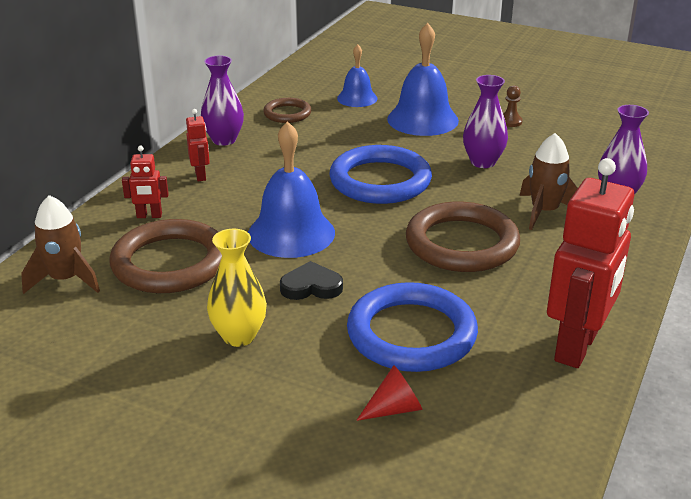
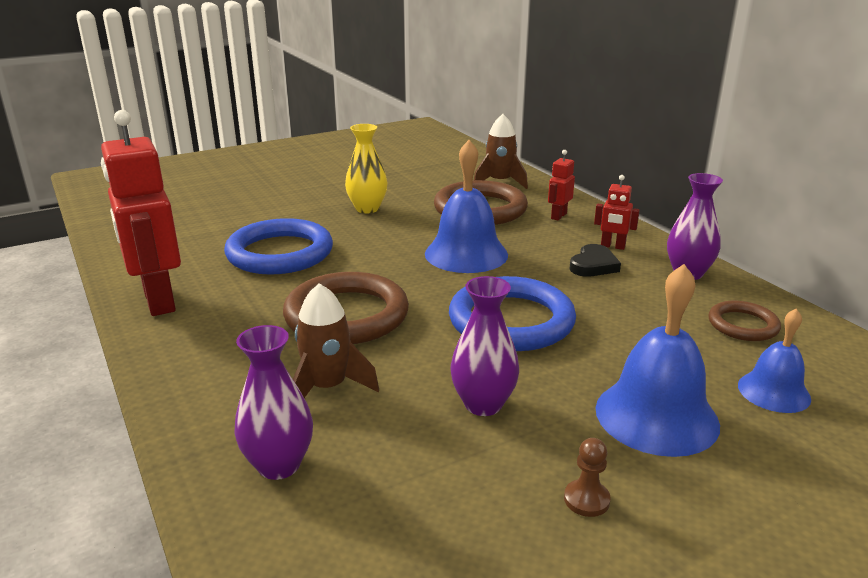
camera: 125 degrees right, 5 degrees down
black heart [280,261,343,300] -> black heart moved to [569,244,621,277]
red cone [356,365,423,421] -> none

